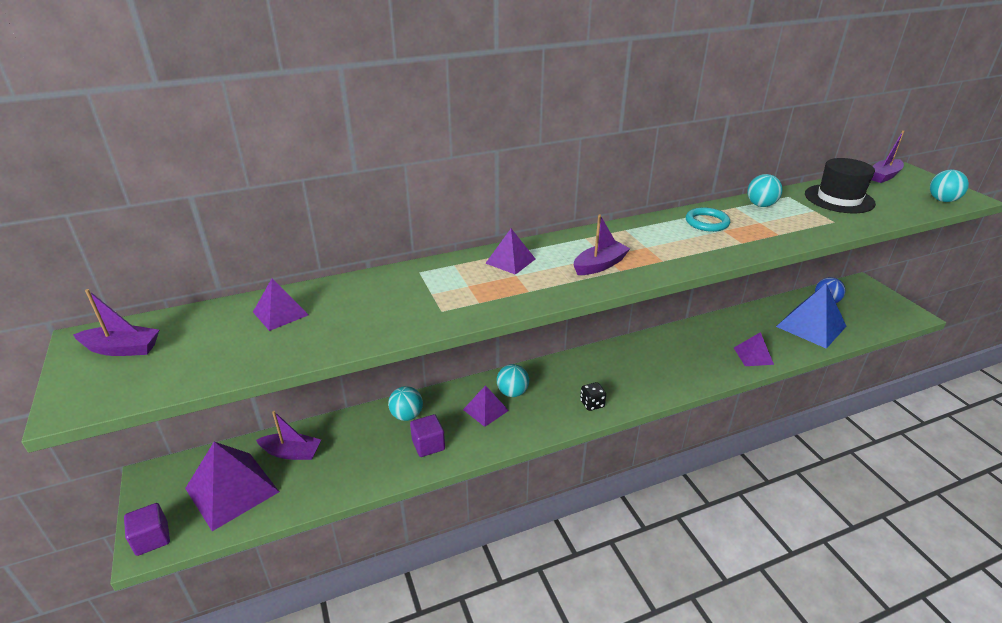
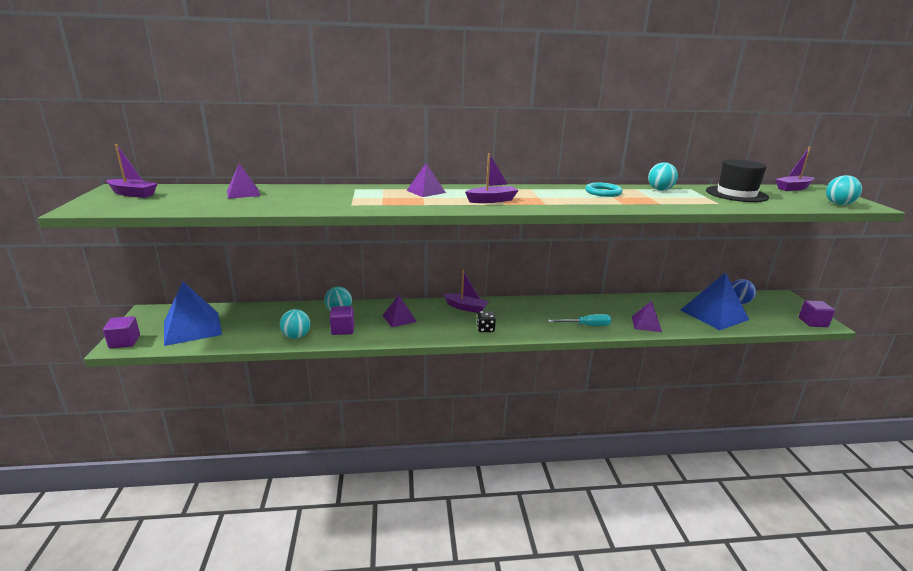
camera: 15 degrees right, 10 degrees down
purple pyramid [185,442,279,531] -> blue pyramid [164,281,222,346]
purple boat [256,411,321,460] -> purple boat moved to [444,270,489,313]
turquoise ball [497,364,529,397] -> turquoise ball moved to [280,309,310,339]
none -> turquoise screwdriver [548,314,611,326]
none -> purple cube [799,301,835,327]

